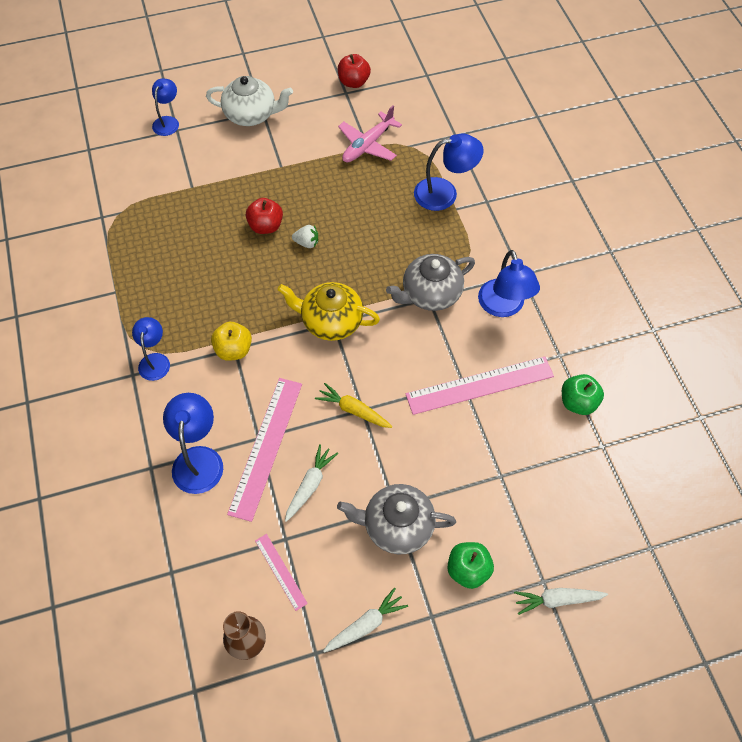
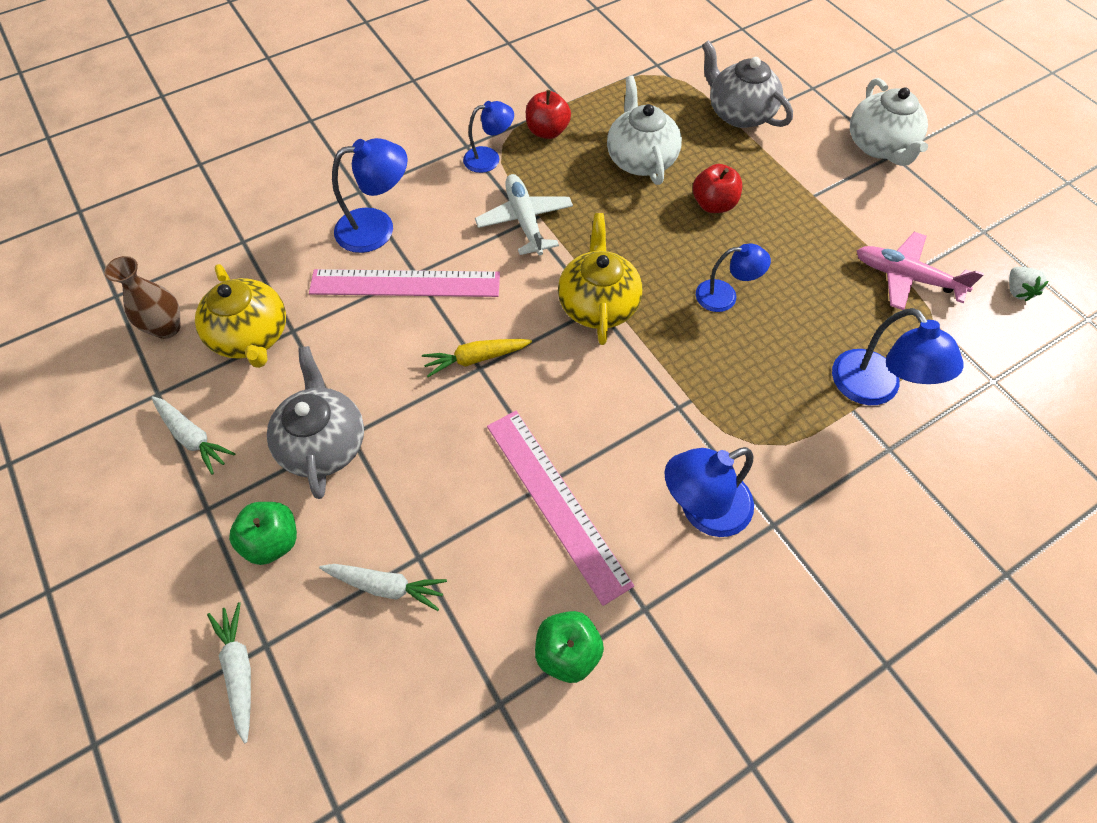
camera: 75 degrees right, 0 degrees up
blue lamp [152,78,179,136] -> blue lamp moved to [696,244,771,312]
yellow apple [211,322,252,361] -> white plane [475,174,573,255]
pink ruler [255,534,308,611] -> yellow teapot [195,264,286,368]
white carrot [285,444,338,522] -> white carrot moved to [319,564,447,611]
white strawberry [292,225,318,248] -> white strawberry moved to [1009,267,1049,301]
yellow carrot [315,383,393,428] -> yellow carrot turned 120 degrees counterclockwise [422,339,532,377]
red apple [338,54,371,88] -> red apple moved to [526,90,571,139]
grey teapot [386,254,475,311] -> grey teapot moved to [702,40,793,128]
none -> white teapot [607,76,682,185]

